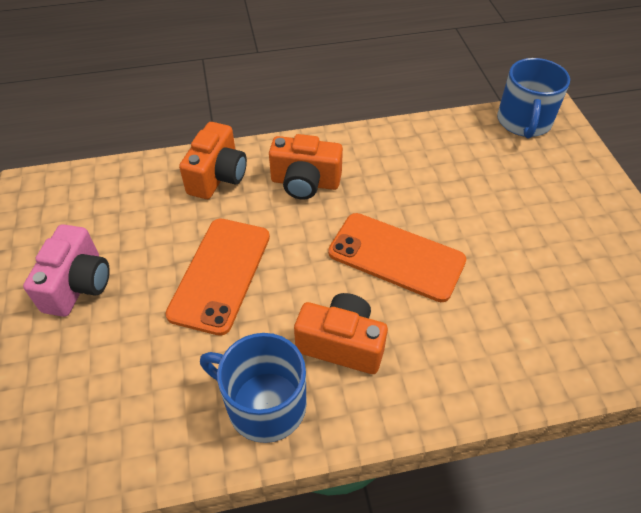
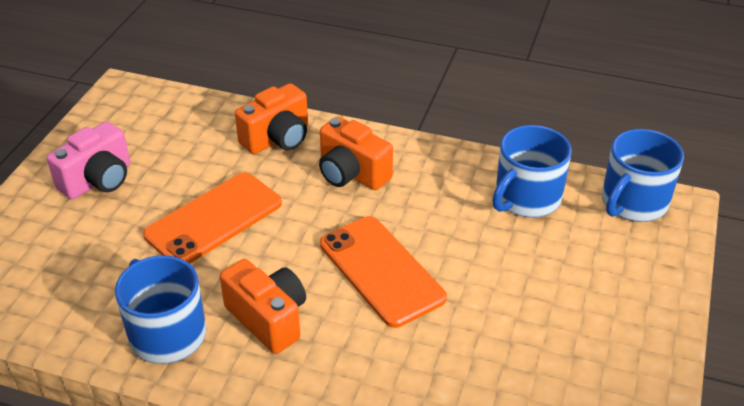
camera: 30 degrees right, 10 degrees down
none -> blue mug [492,125,572,217]

